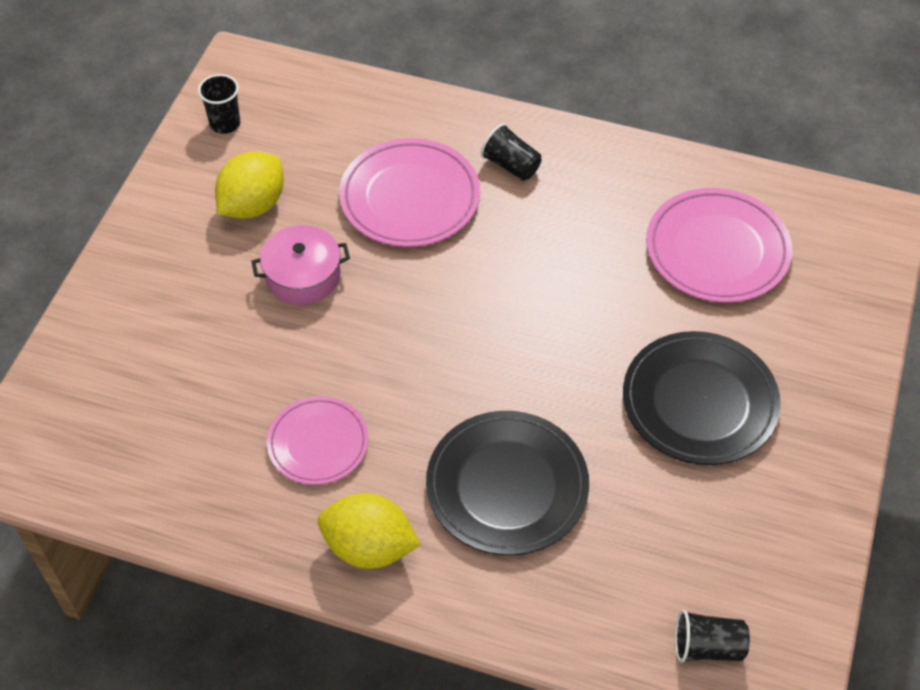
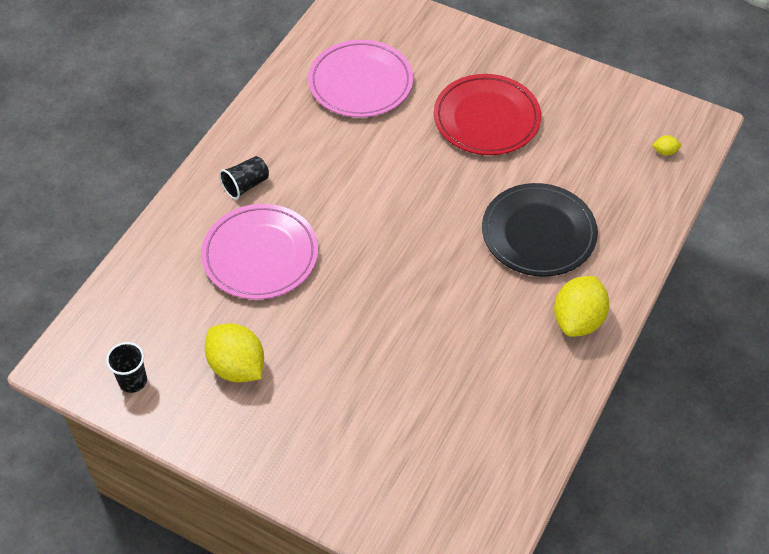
camera: 80 degrees left, 0 degrees up
pink pot [251,225,350,305] -> none
pink plate [267,396,369,485] -> none
black plate [623,331,781,465] -> red plate [434,74,541,155]
black cup [675,610,750,663] -> yellow lemon [652,135,681,156]

